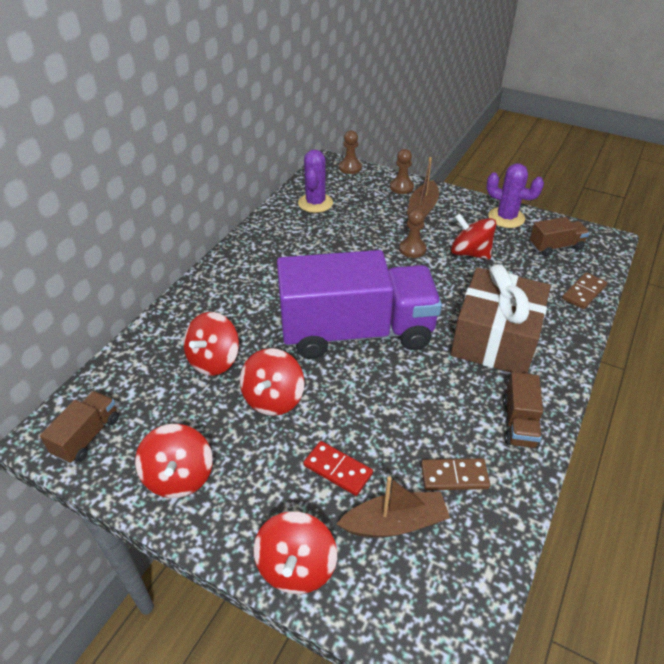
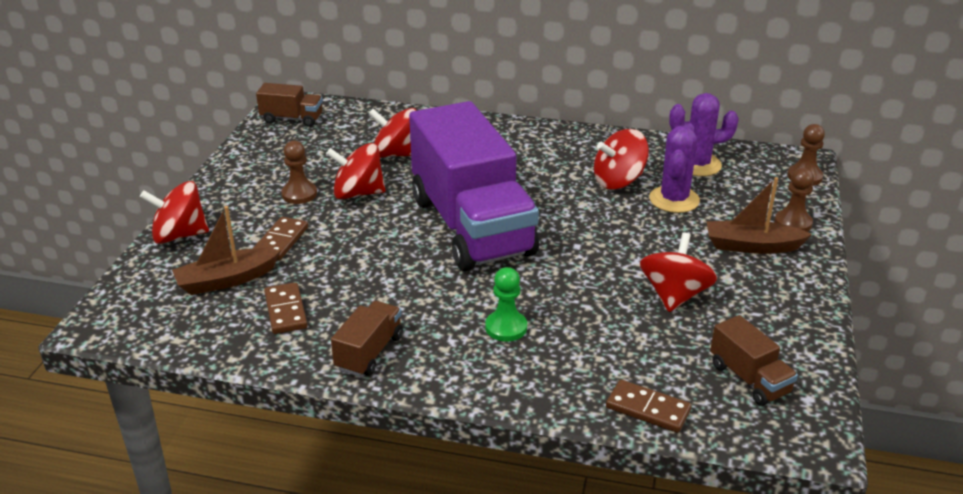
camera: 75 degrees right, 10 degrees down
red spinning top [135,424,213,498] -> red spinning top moved to [594,129,649,189]
red domino [303,441,373,496] -> brown domino [252,217,308,260]
brown boat [337,476,450,537] -> brown boat turned 90 degrees clockwise [172,206,281,295]
brown pawn [399,209,427,258] -> brown pawn moved to [281,141,317,204]
brown gift [451,264,551,374] -> green pawn [485,267,527,341]
purple cactus [487,163,544,228] -> purple cactus moved to [649,126,700,213]
brown truck [503,372,543,449] -> brown truck turned 120 degrees clockwise [331,301,403,377]

